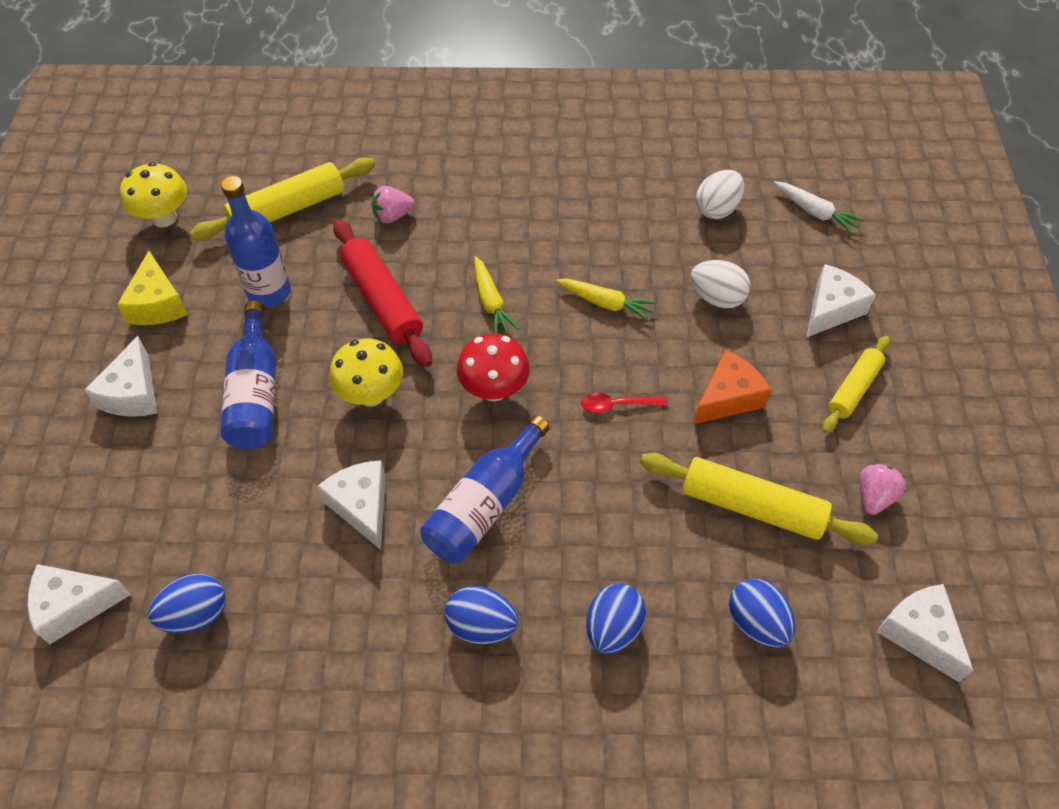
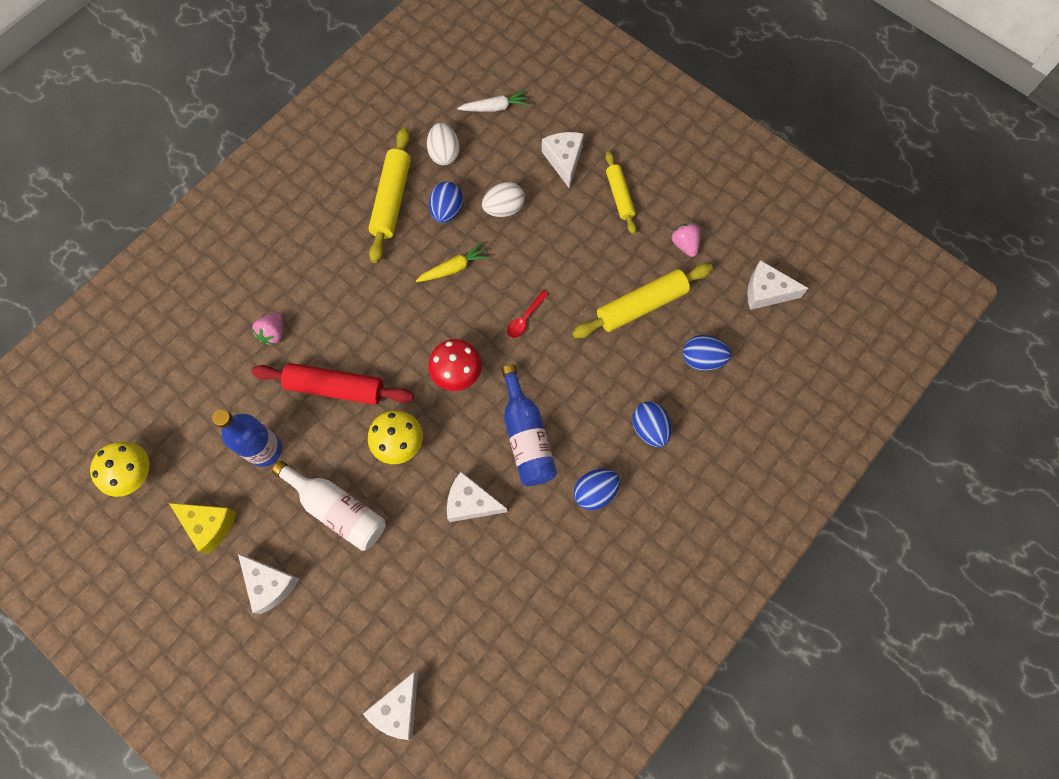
camera: 50 degrees left, 15 degrees up
blue egg [148,573,226,634] -> blue egg moved to [429,181,463,223]
yellow rolling pin [190,158,375,241] -> yellow rolling pin moved to [369,127,411,263]
blue bottle [220,300,276,449] -> white bottle [272,461,386,551]
yellow carrot [474,256,520,334] -> none
orange cheese [693,350,771,424] -> none

